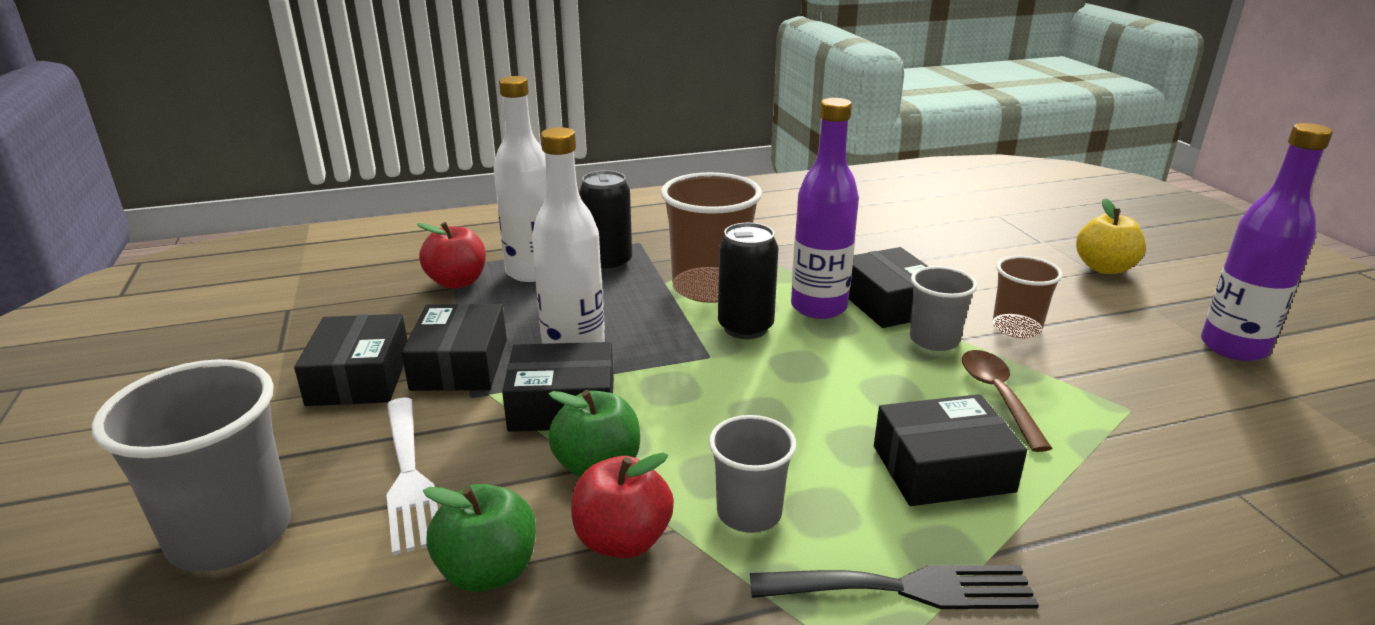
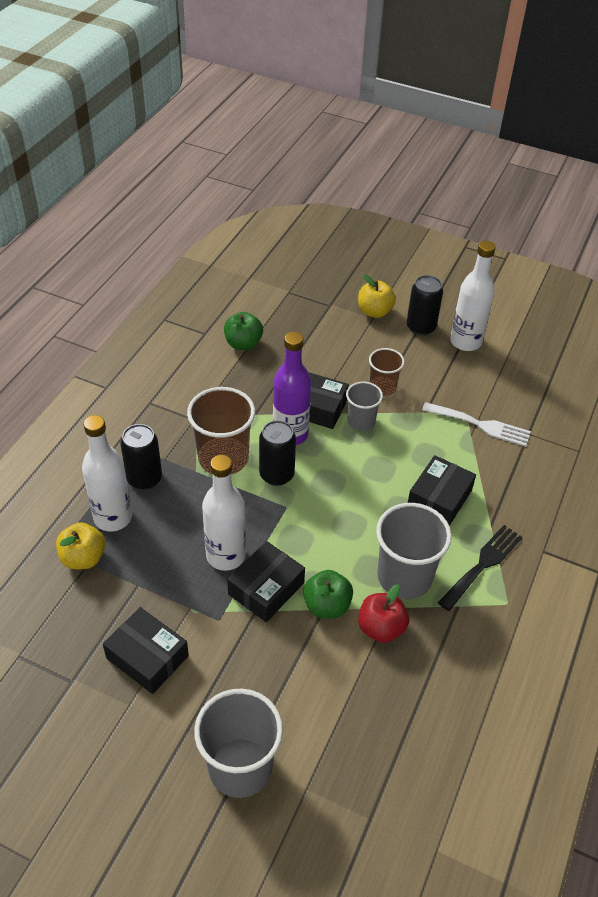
camera: 50 degrees left, 20 degrees up
white fork [386,398,438,556] -> white fork moved to [422,402,531,447]
black box [402,304,507,391] -> none
red apple [417,222,486,289] -> yellow apple [56,523,105,569]
green apple [423,484,536,592] -> green apple moved to [224,312,263,350]
grey cup [709,415,796,533] -> grey cup [376,503,452,599], size x1.72
brown spoon [962,350,1052,452] -> none
purple bottle [1201,123,1333,361] -> white bottle [450,241,496,351]
none -> black can [407,275,443,336]

